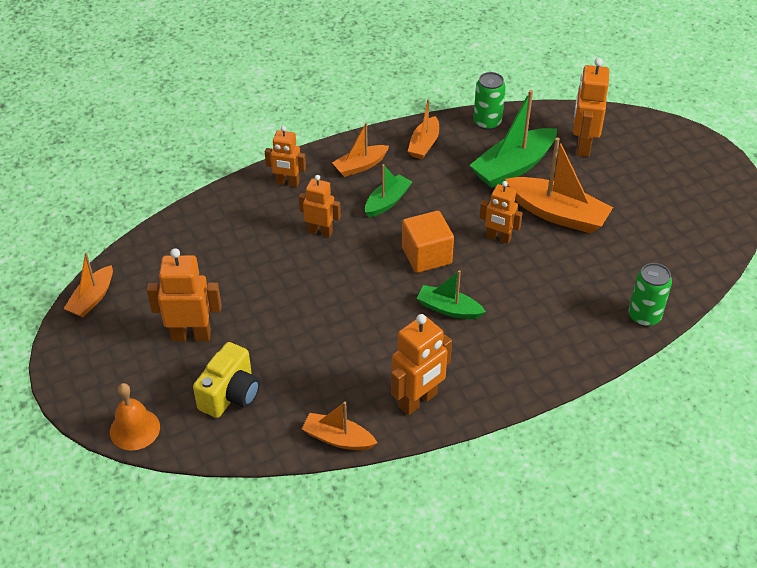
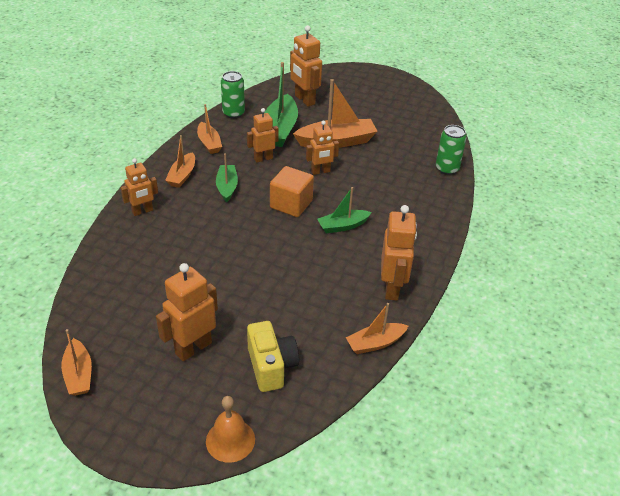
camera: 45 degrees left, 5 degrees down
orange robot [299,175,341,237] -> orange robot moved to [247,108,279,163]

